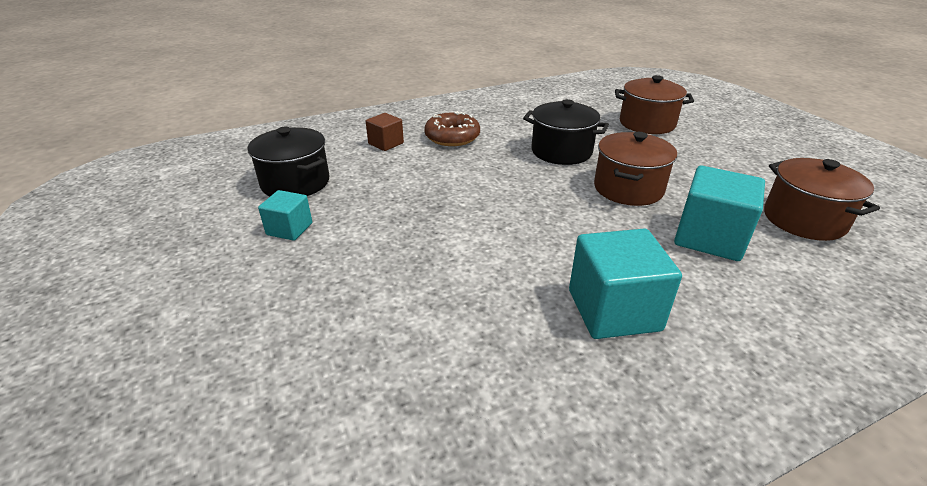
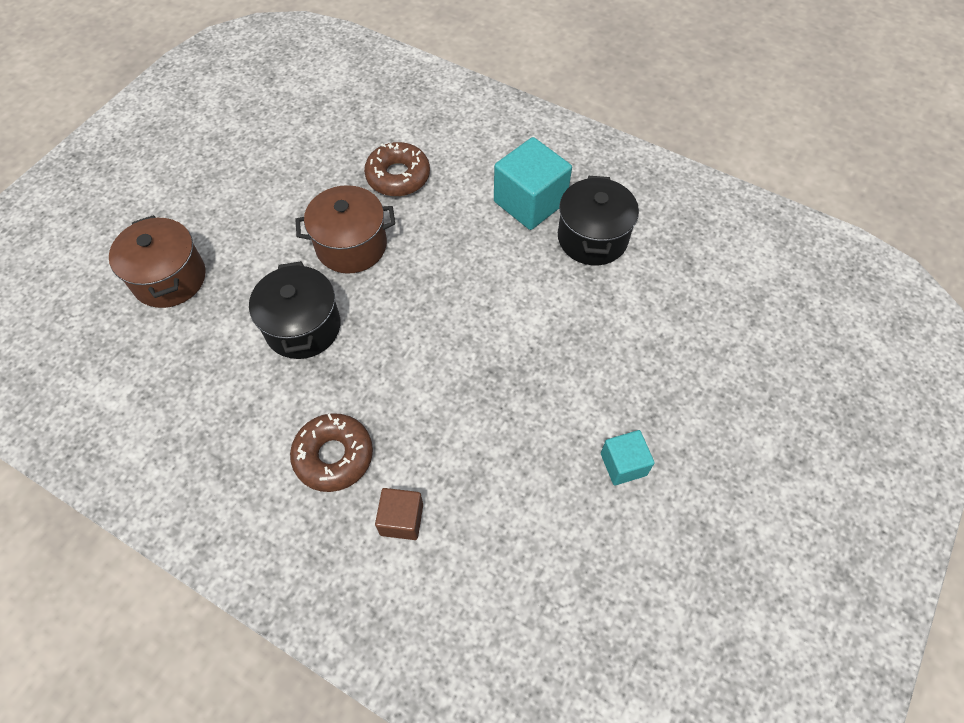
camera: 125 degrees left, 25 degrees up
black pot [248,127,329,196] -> black pot moved to [558,176,639,265]
turquoise cube [674,166,765,261] -> brown donut [364,142,430,196]
brown pot [764,158,880,241] -> none

